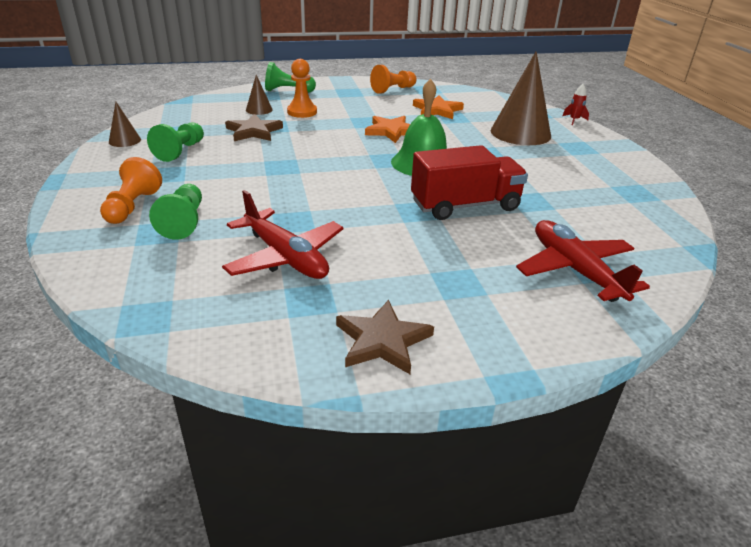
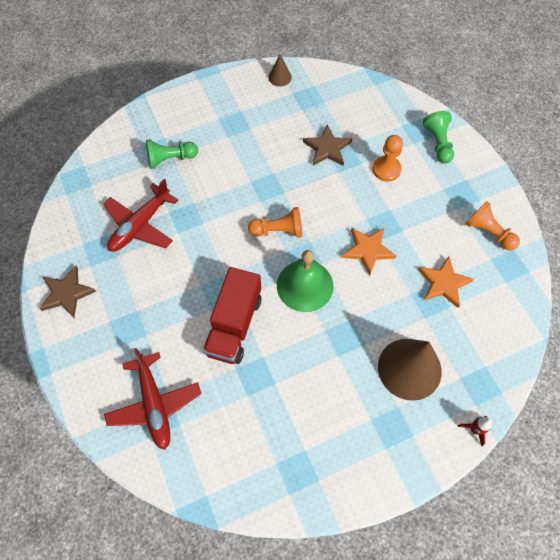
camera: 80 degrees right, 30 degrees up
orange pawn [100,157,162,224] -> orange pawn moved to [248,207,302,238]
green pawn [147,123,204,162] -> none
brown cone [246,75,273,115] -> none
red truck [411,145,528,220] -> red truck turned 45 degrees clockwise [203,267,261,364]
red plane [516,220,650,302] -> red plane turned 105 degrees clockwise [104,348,201,450]

